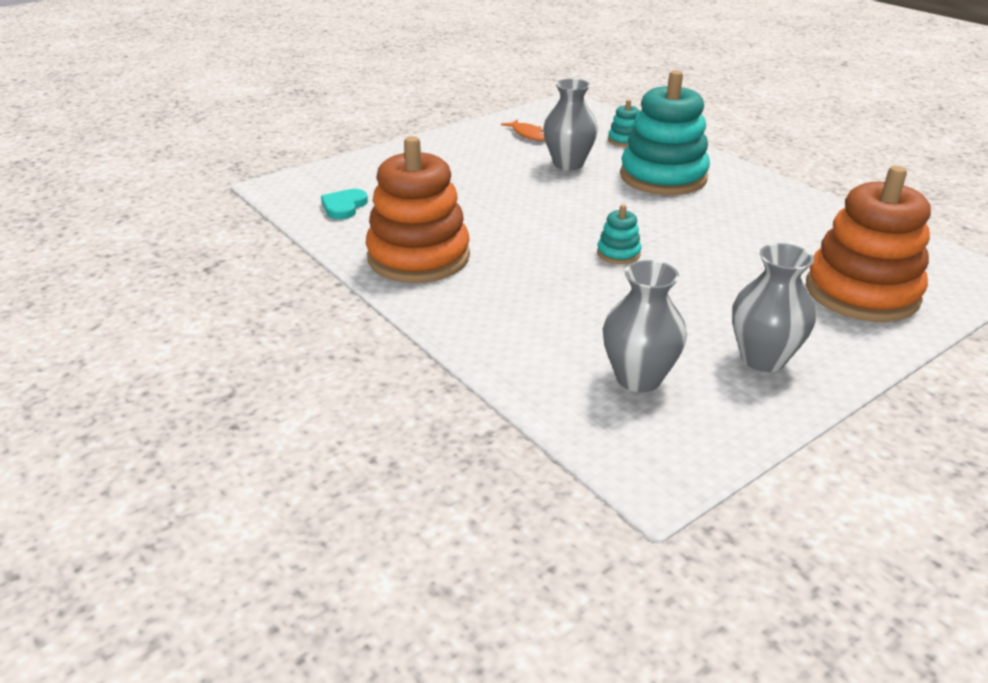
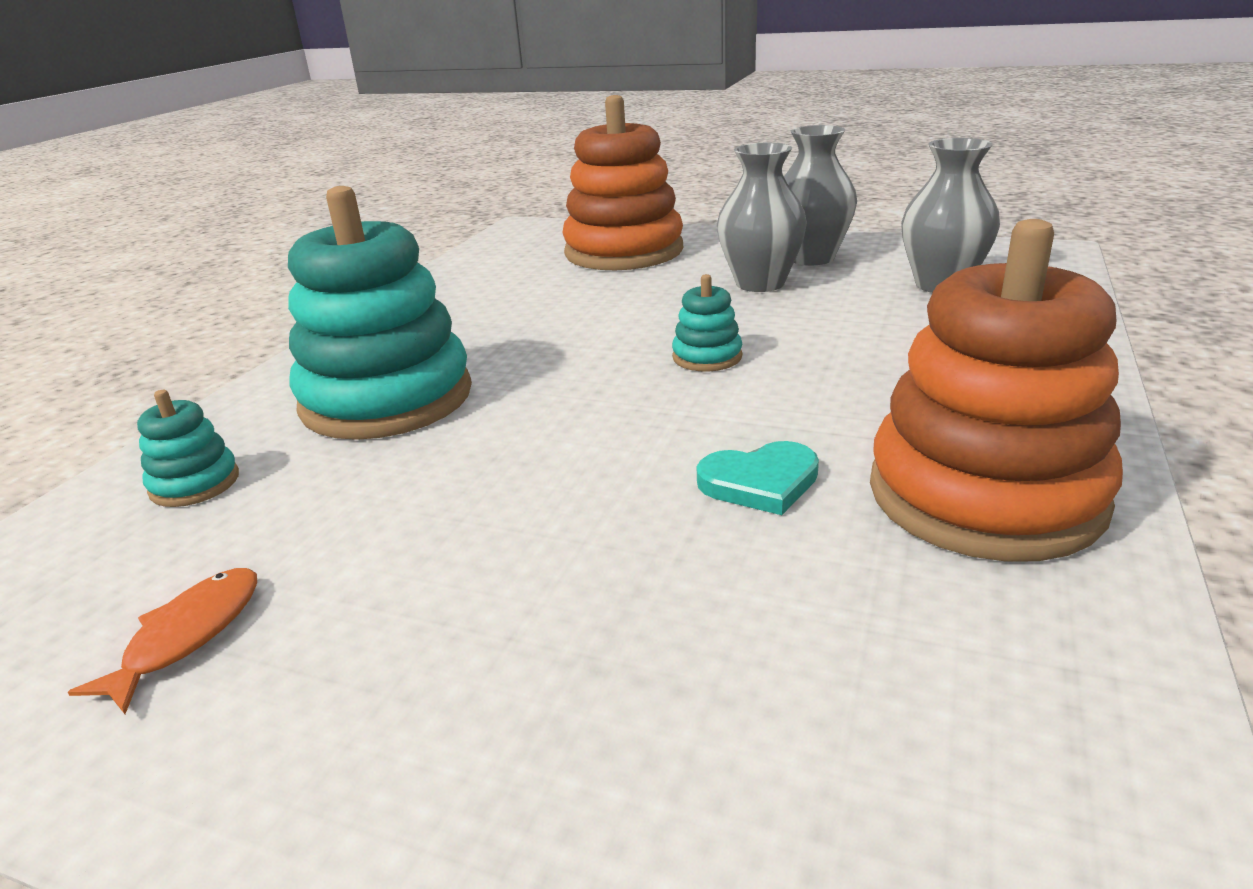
camera: 120 degrees left, 5 degrees down
turquoise heart [321,189,368,219] -> turquoise heart moved to [697,441,819,515]
grey vase [543,79,598,170] -> grey vase moved to [717,143,807,292]

